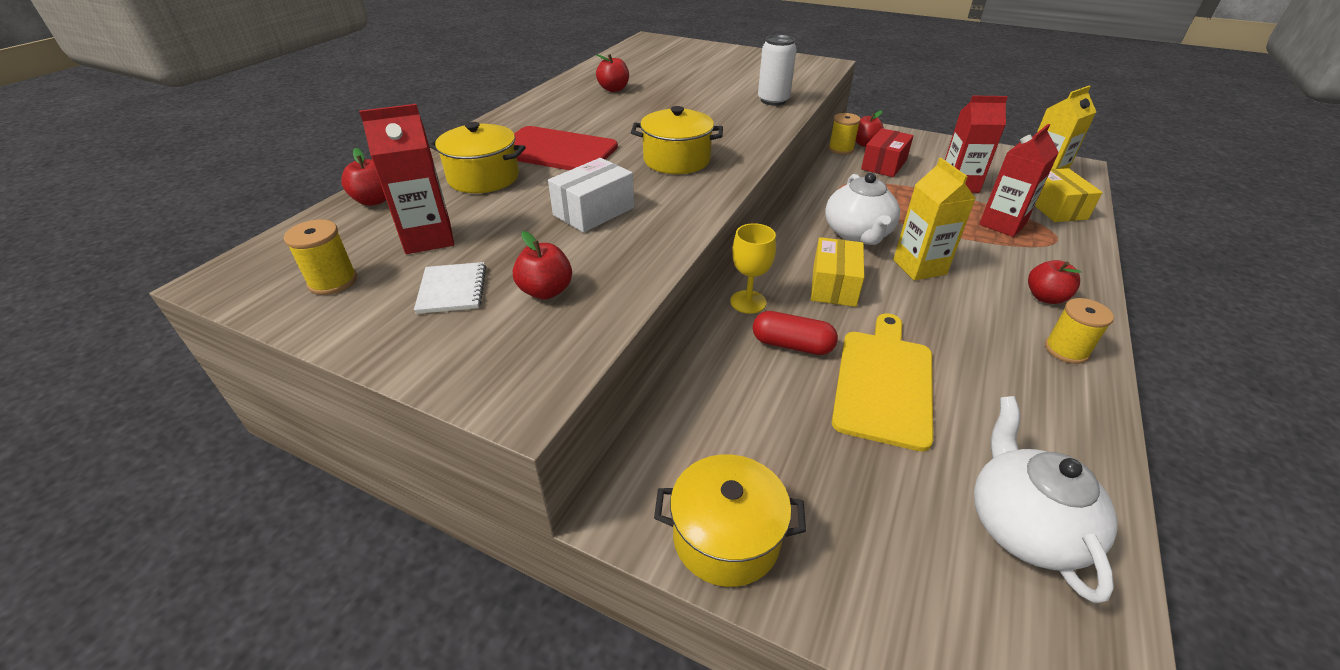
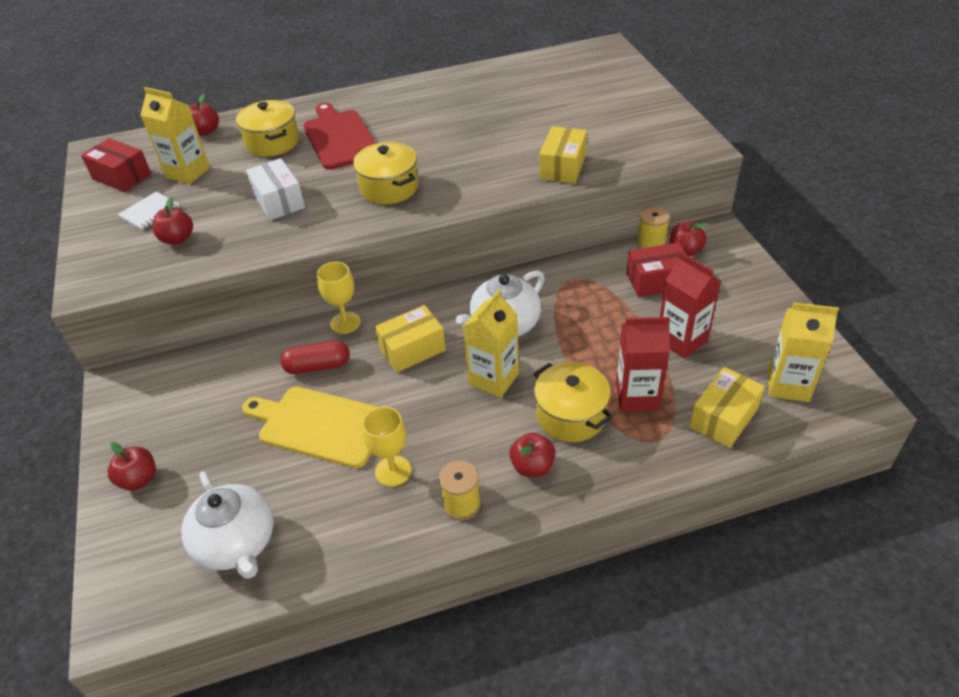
camera: 50 degrees right, 5 degrees up
yellow spool [284,220,357,295] -> red box [81,138,151,192]
red carton [359,104,454,254] -> yellow carton [140,87,210,185]
white box [548,158,634,233] -> white box turned 60 degrees clockwise [246,158,305,220]
red apple [596,54,629,92] -> red apple moved to [108,442,156,491]
yellow pot [654,455,806,587] -> yellow pot moved to [533,362,613,442]
red capsule [753,311,838,355] -> red capsule turned 75 degrees counterclockwise [280,341,350,374]
white can [758,35,797,106] -> yellow box [539,126,587,184]
yellow cutting board [832,313,933,452] -> yellow cutting board turned 135 degrees counterclockwise [242,387,378,468]
white teapot [974,396,1118,603] -> white teapot turned 105 degrees clockwise [181,471,274,579]
none -> yellow goblet [362,406,411,487]

